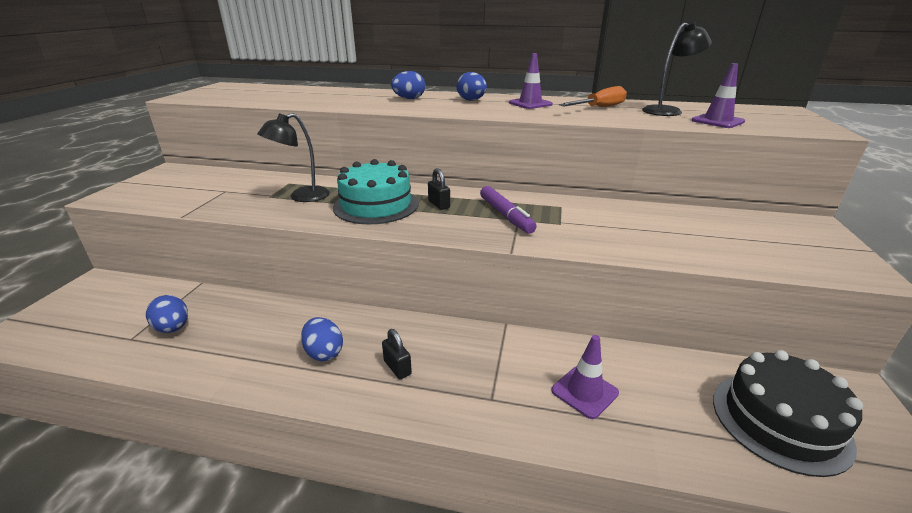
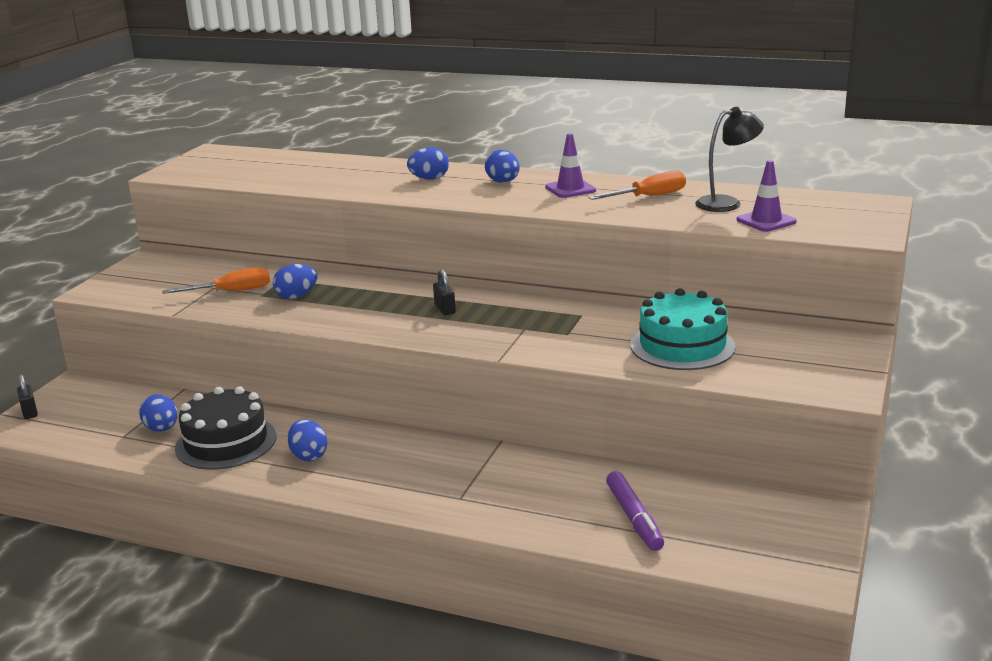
camera: 10 degrees right, 5 degrees down
black lamp [257,113,330,202] -> blue egg [273,264,317,299]
turquoise cake [333,159,418,224] -> turquoise cake moved to [631,288,736,370]
black padlock [382,329,412,379] -> black padlock moved to [17,374,38,419]
purple marker [480,186,537,234] -> purple marker moved to [606,471,664,551]
purple traffic cone [551,335,619,419] -> none
black cake [713,350,863,477] -> black cake moved to [175,386,276,470]
none -> orange screwdriver [162,267,270,294]

